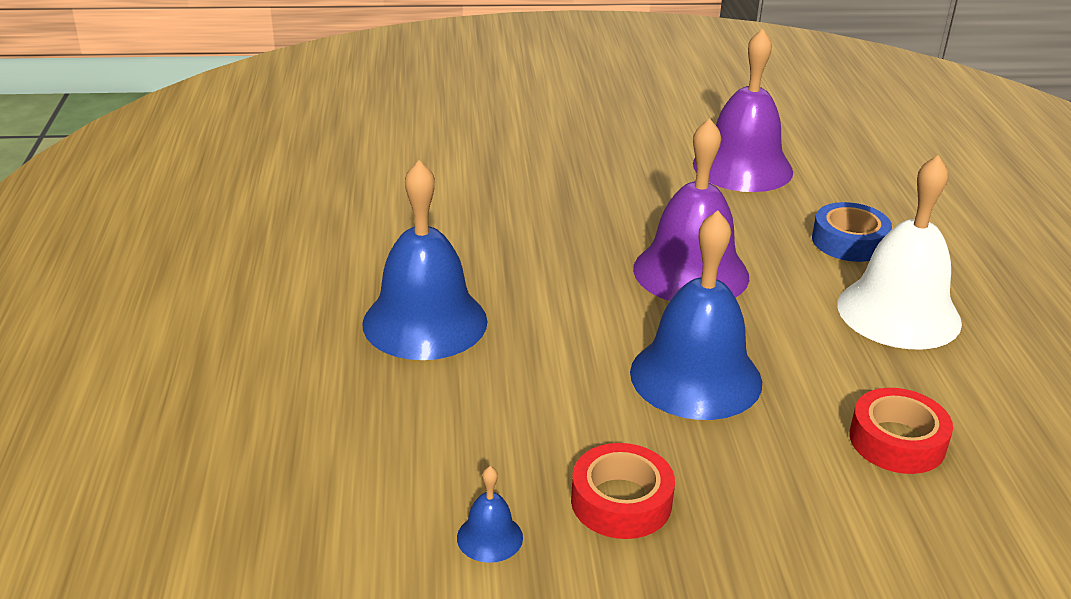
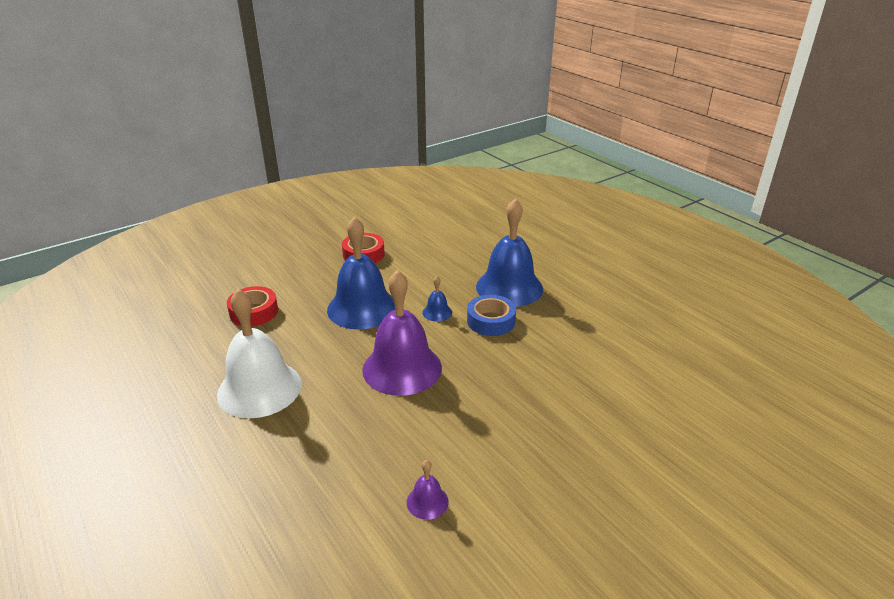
camera: 150 degrees right, 0 degrees up
blue bell [457,466,523,563] -> blue bell moved to [422,276,452,321]
purple bell [693,29,793,192] -> purple bell [407,460,449,520], size x0.42
blue tape [812,202,892,262] -> blue tape moved to [467,295,516,336]

